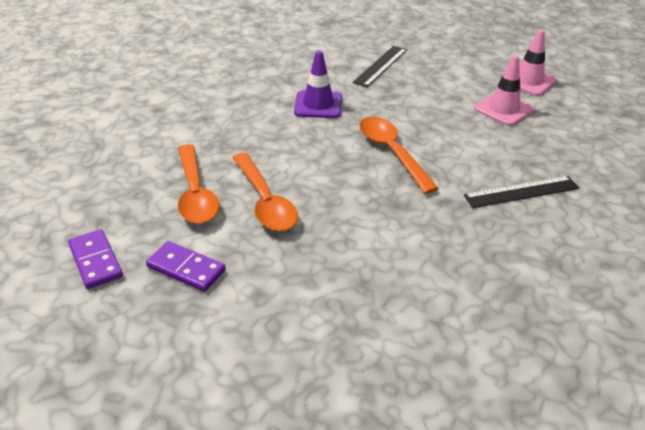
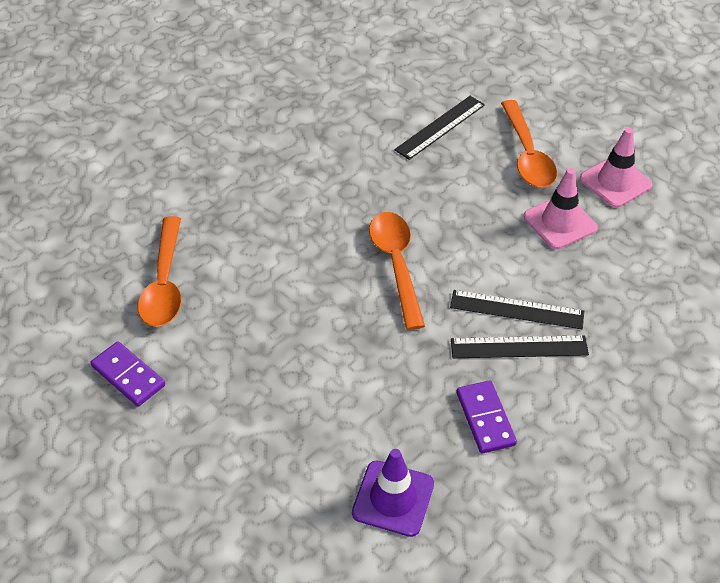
camera: 15 degrees right, 10 degrees up
purple domino [68,229,123,289] -> purple domino moved to [456,380,517,454]
orange spoon [232,153,298,231] -> orange spoon moved to [501,100,557,187]
purple traffic cone [294,50,342,118] -> purple traffic cone moved to [352,449,434,537]
none -> black ruler [450,290,584,329]

